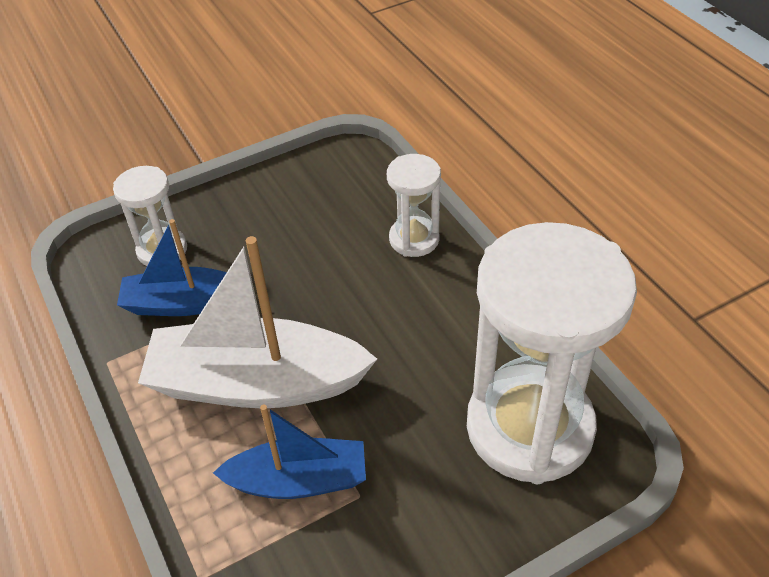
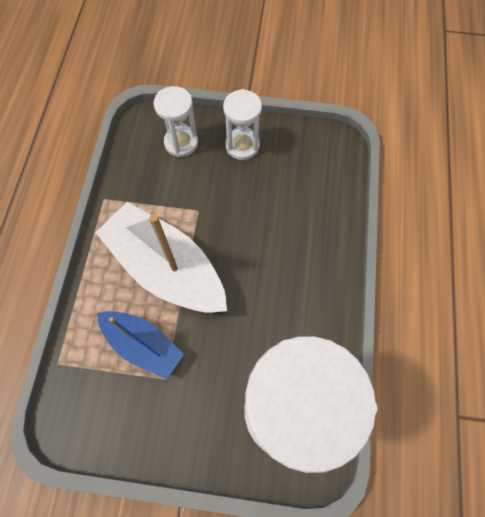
camera: 35 degrees right, 20 degrees up
blue boat [117,219,227,316] -> none
white hourglass [387,154,441,257] -> white hourglass moved to [223,89,262,160]

